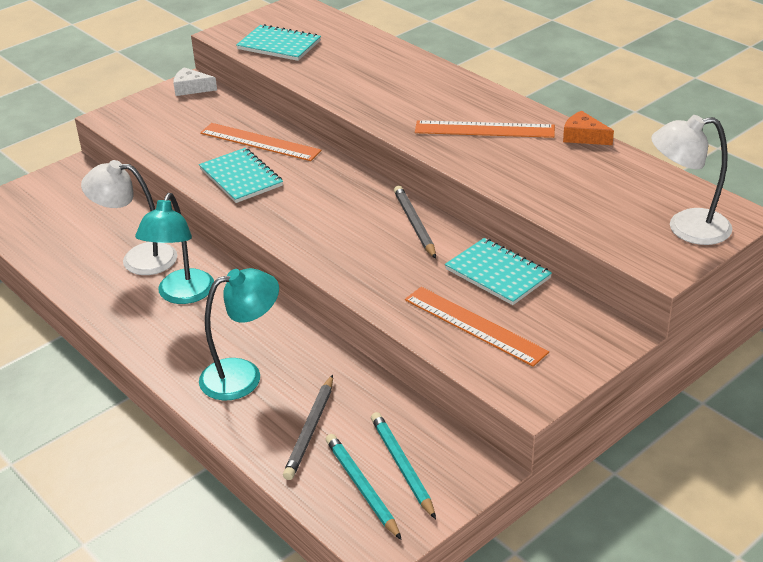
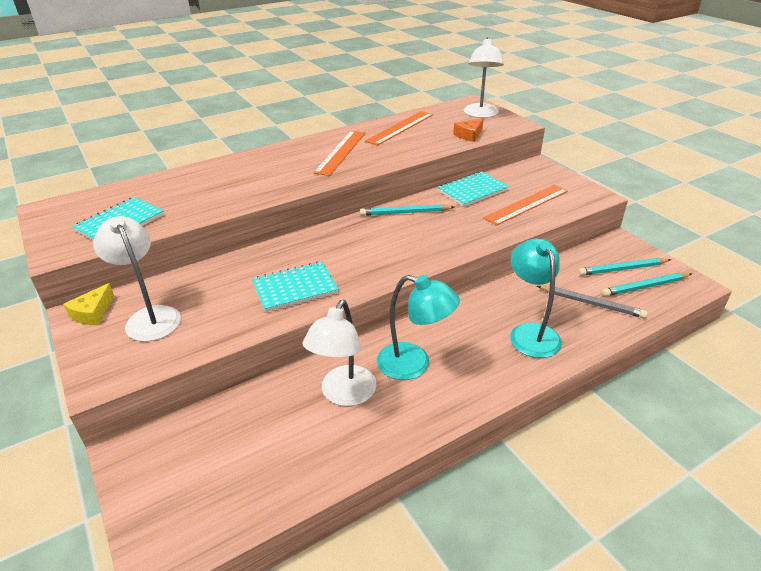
camera: 80 degrees left, 0 degrees up
white cheese [173,67,217,96] -> yellow cheese [63,283,114,325]
orange ruler [200,123,322,161] -> orange ruler moved to [365,111,433,146]
grey pencil [394,186,436,259] -> turquoise pencil [360,204,454,216]
orange cheese [563,111,614,145] -> orange cheese moved to [453,118,484,142]
none -> white lamp [93,216,181,342]

